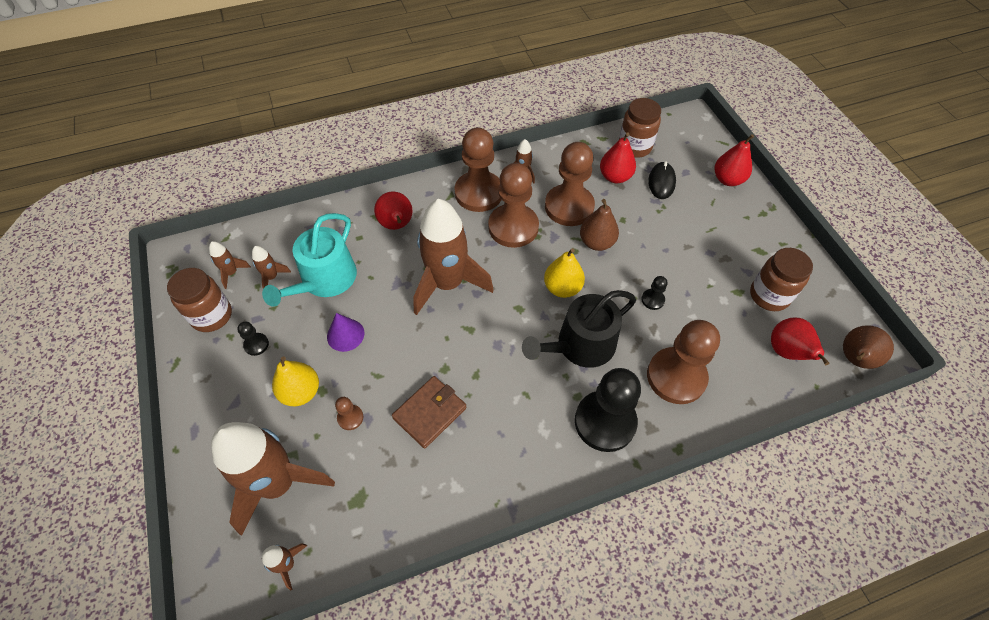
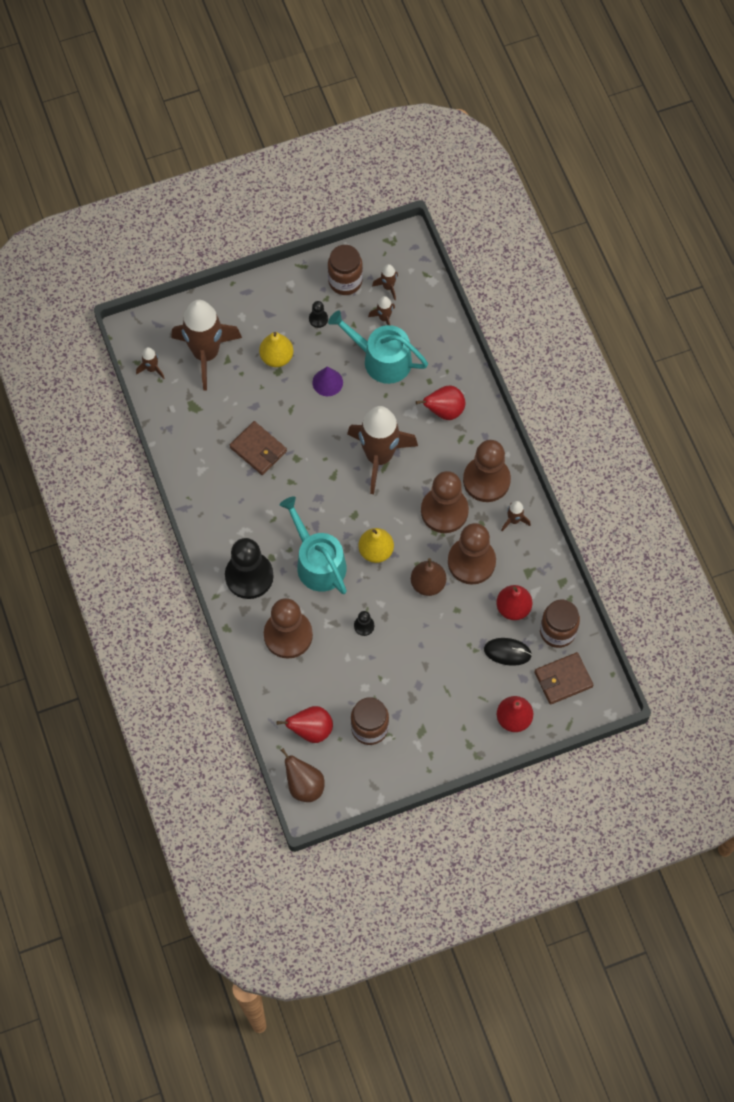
camera: 90 degrees right, 10 degrees up
brown pawn [335,397,364,430] -> none
black watering can [522,290,636,368] -> turquoise watering can [280,496,347,594]
none -> brown wallet [534,652,593,705]

